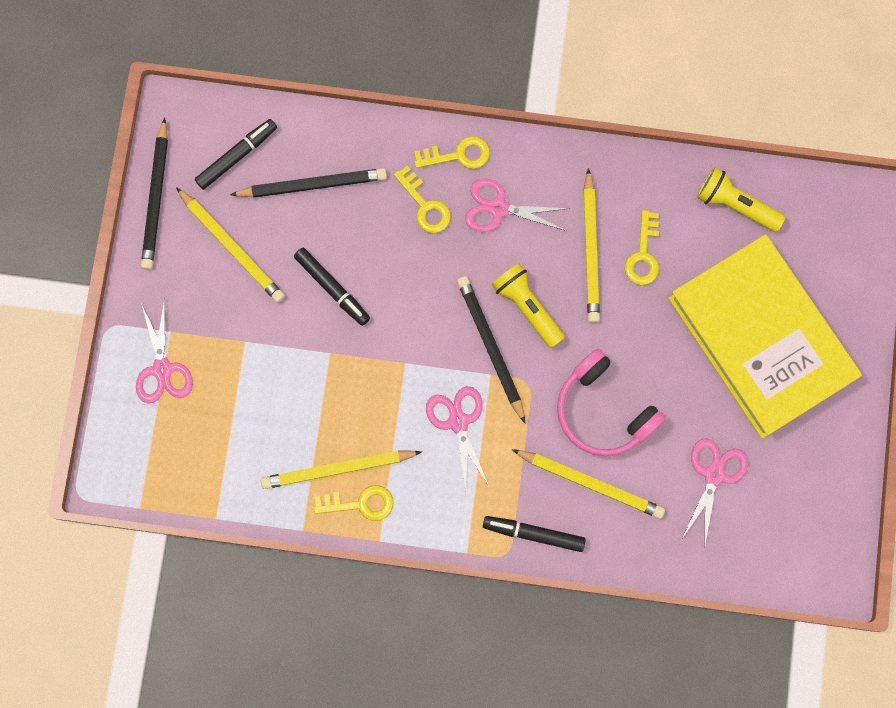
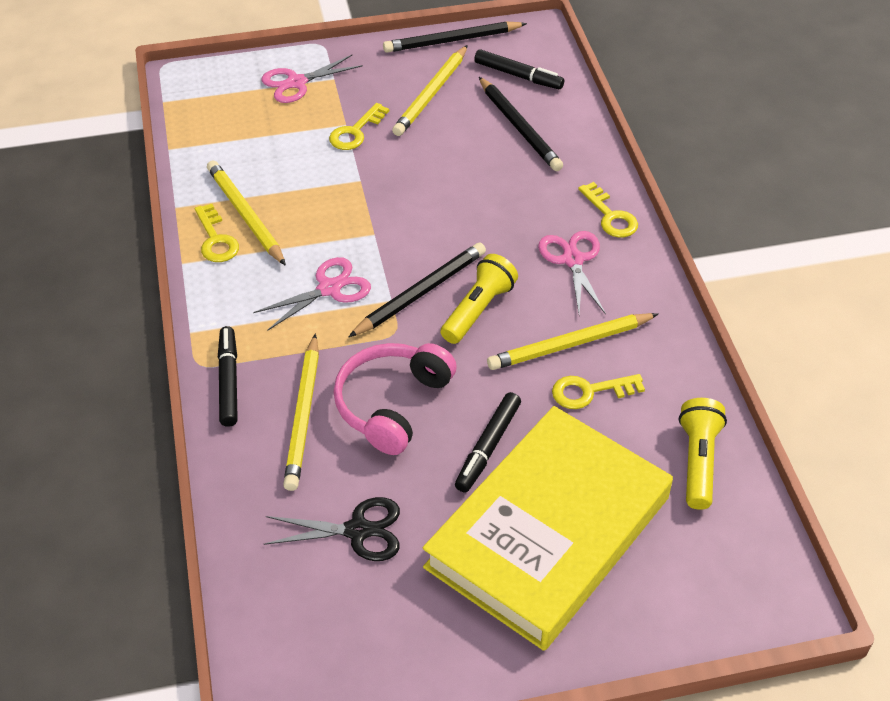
camera: 70 degrees right, 30 degrees down
black marker [294,248,370,326] -> black marker moved to [455,392,521,492]
yellow key [394,165,451,233] -> yellow key moved to [329,103,389,150]
pink scissors [682,438,748,545] -> black scissors [264,497,400,561]

